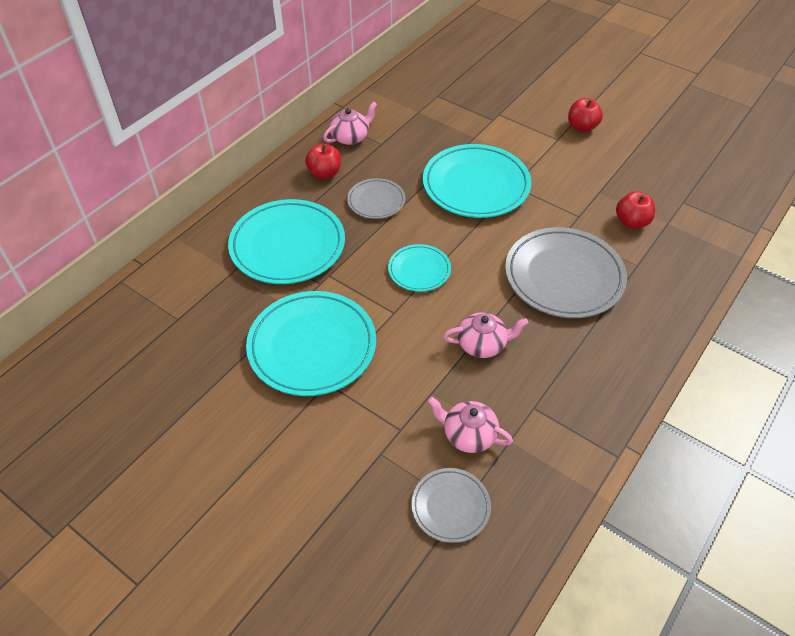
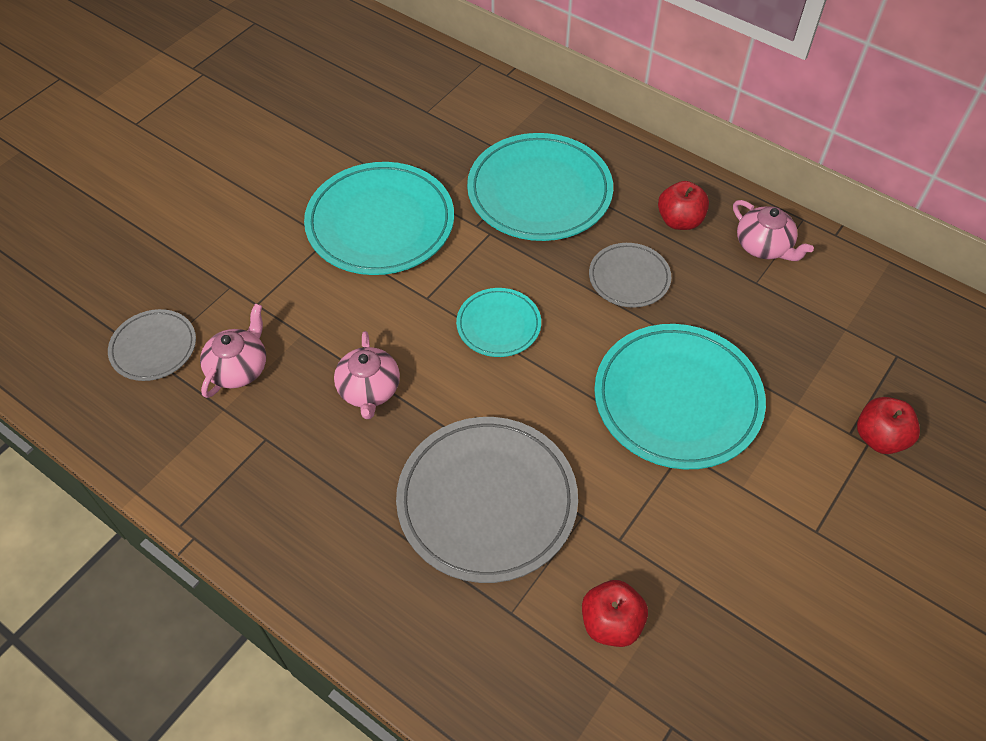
camera: 90 degrees right, 5 degrees up
red apple [568,98,603,132] -> red apple moved to [857,397,920,454]

